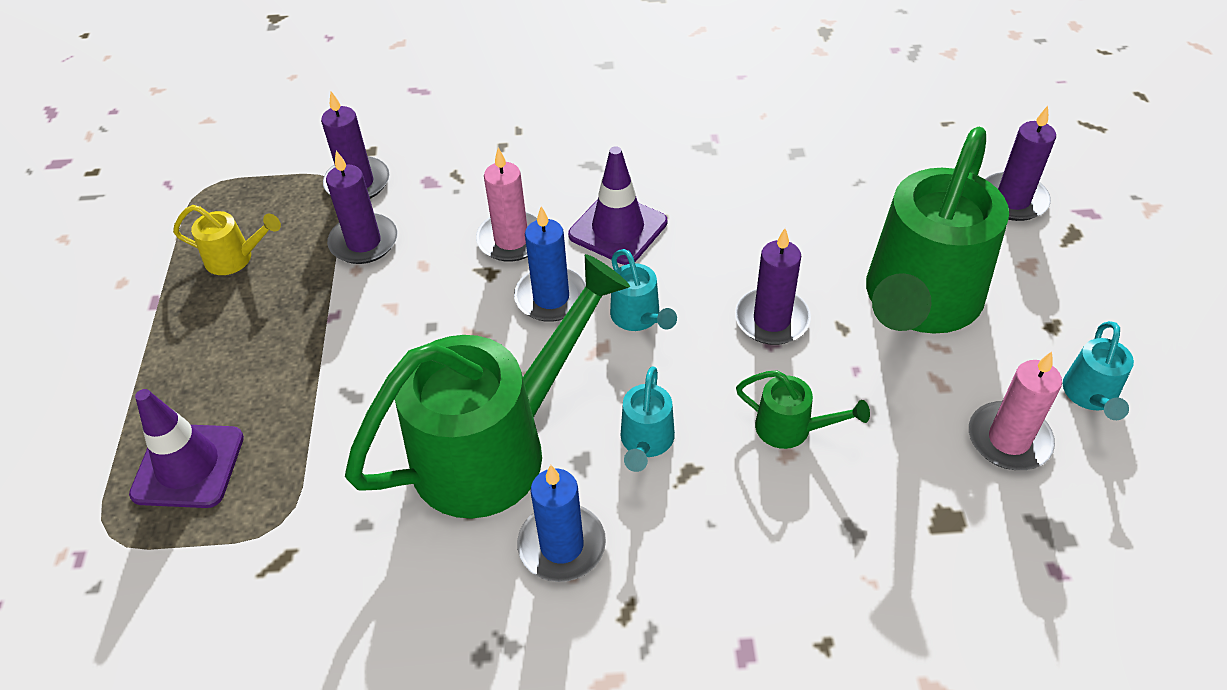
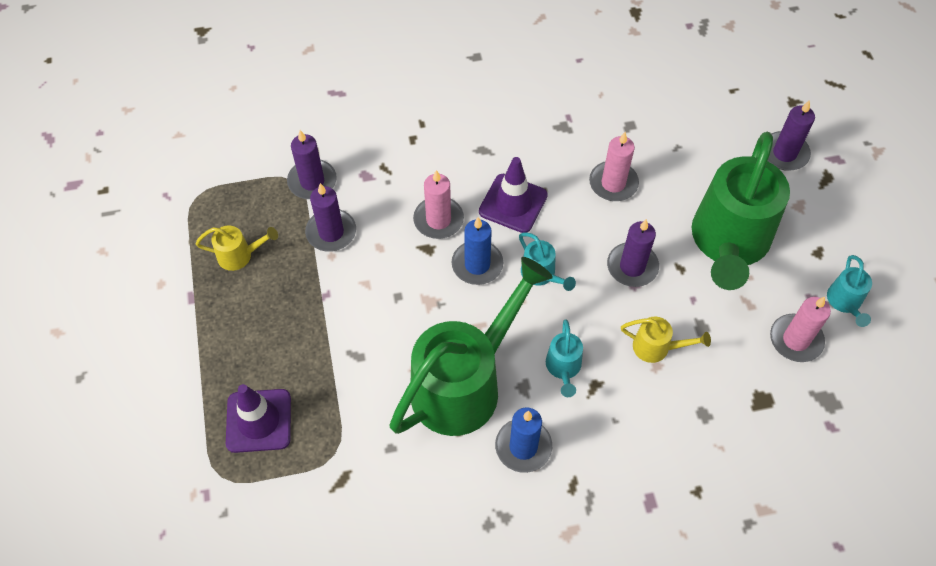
camera: 10 degrees left, 10 degrees up
green watering can [736,370,870,449] -> yellow watering can [621,317,711,363]
none -> pink candle [589,132,639,201]

